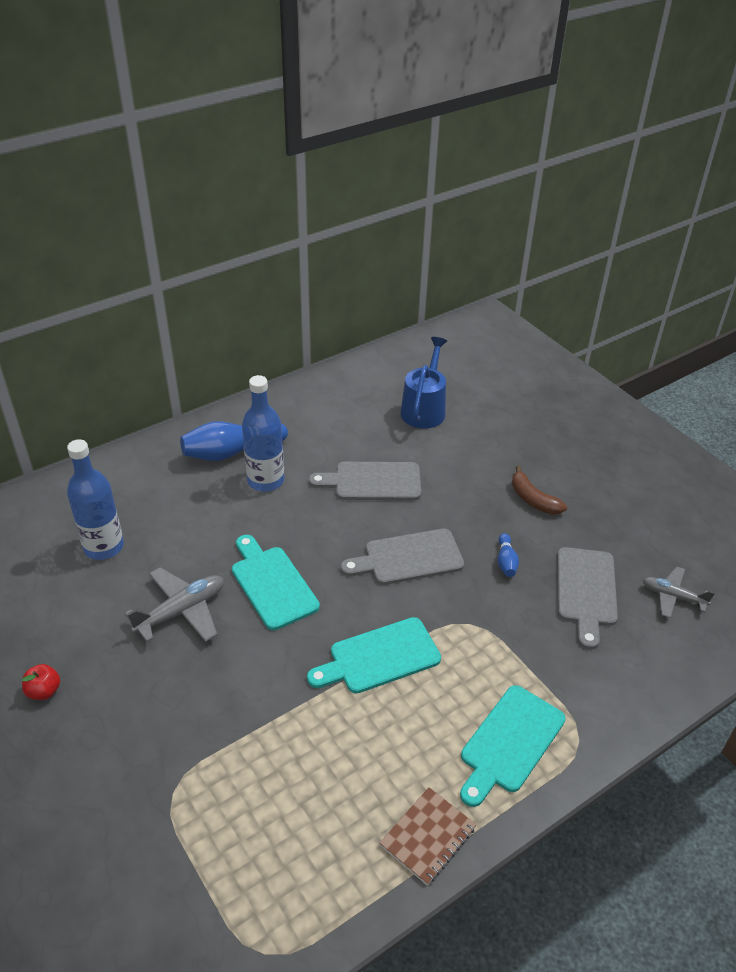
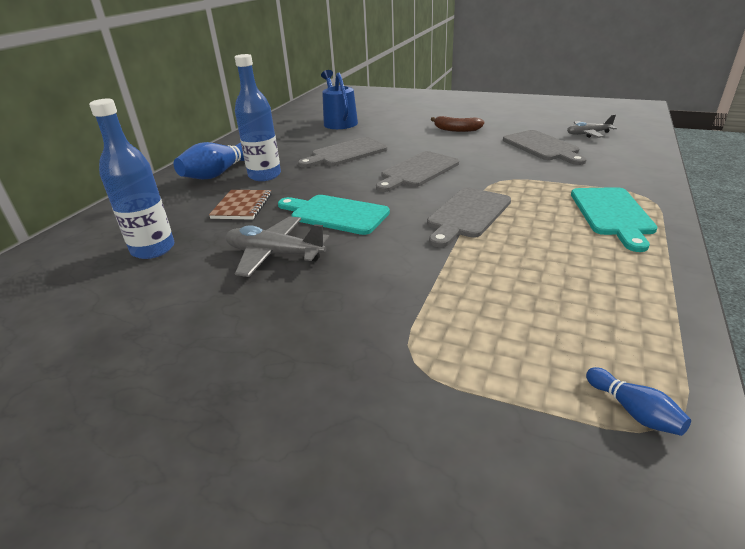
camera: 30 degrees left, 10 degrees down
red apple [22,664,60,700] -> none
grey plane [125,567,224,642] -> grey plane turned 90 degrees counterclockwise [226,216,329,277]
turquoise cutting board [307,617,441,694] -> grey cutting board [427,187,511,247]
brown notebook [379,787,477,885] -> brown notebook moved to [209,190,271,220]
blue bowling pin [498,533,519,577] -> blue bowling pin moved to [586,367,691,436]

